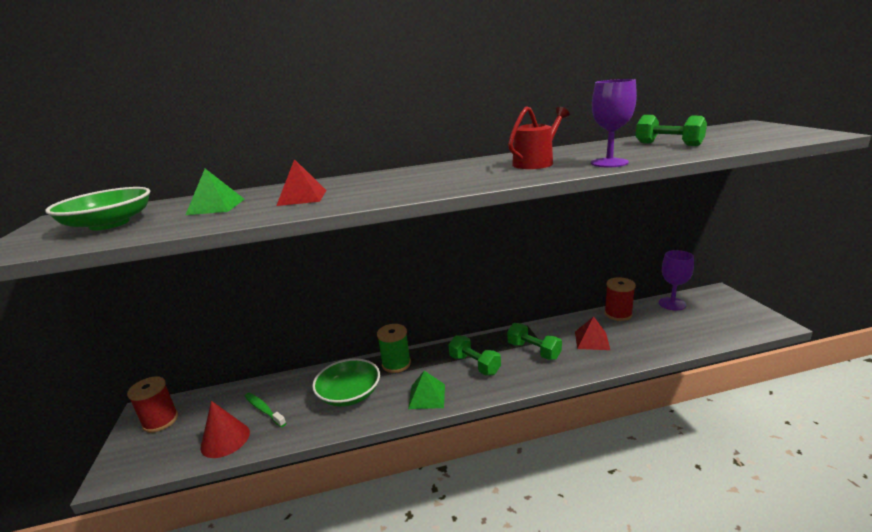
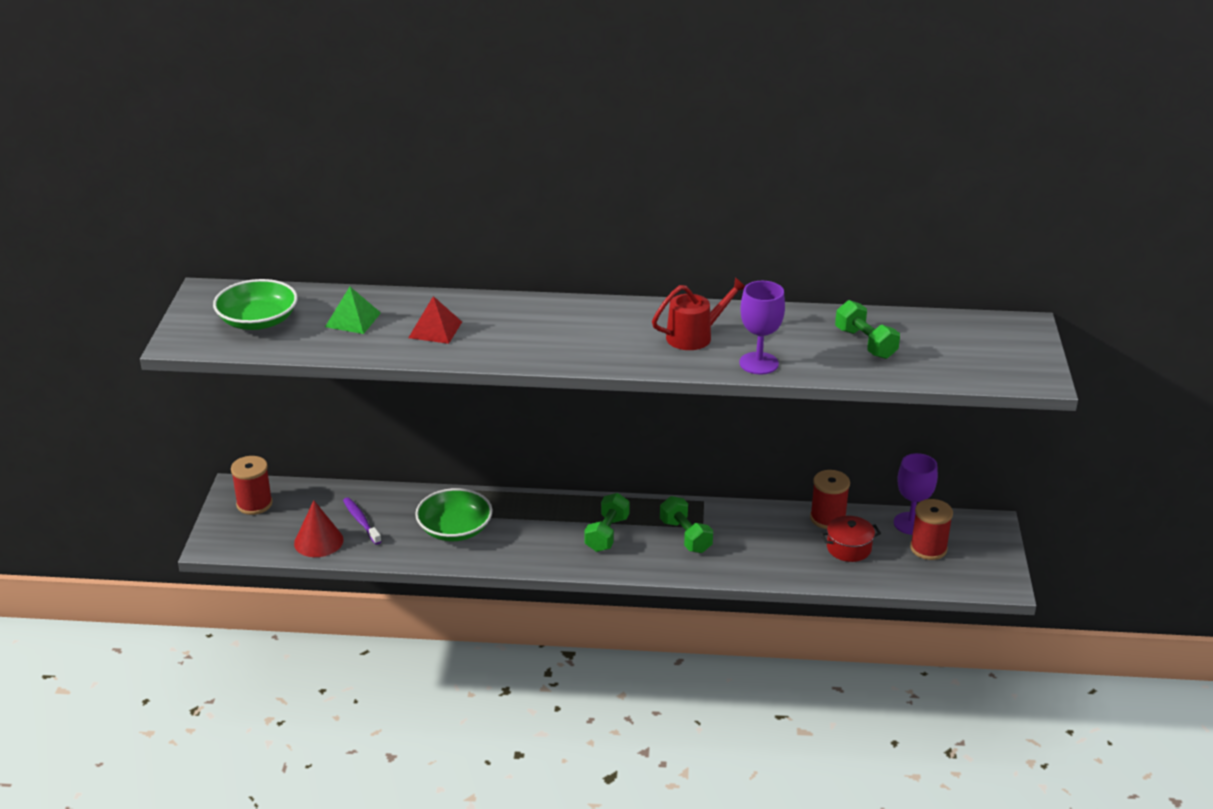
camera: 15 degrees right, 10 degrees up
green toothbrush [245,393,286,427] -> purple toothbrush [343,497,382,545]
green spool [377,324,411,373] -> none
green pyramid [408,371,445,409] -> none
green dumbbell [448,335,501,375] -> green dumbbell turned 45 degrees clockwise [584,493,630,552]
red pyramid [575,316,610,350] -> none
none -> red pot [820,516,881,562]
none -> red spool [910,499,953,560]

